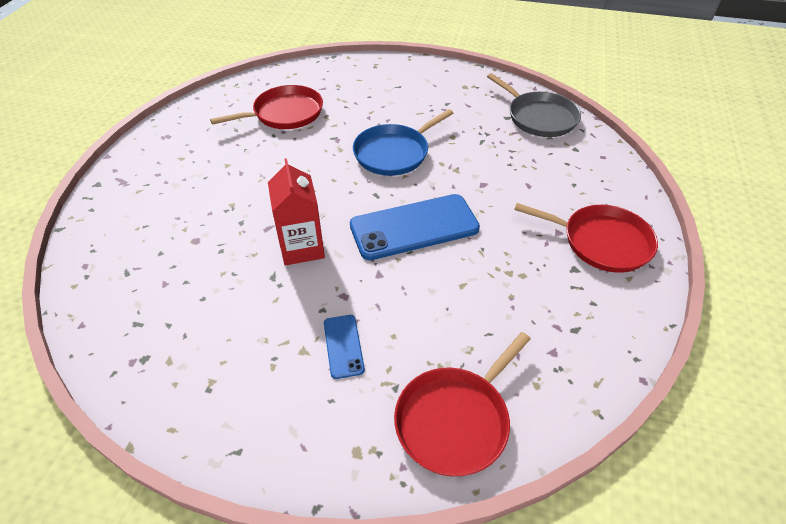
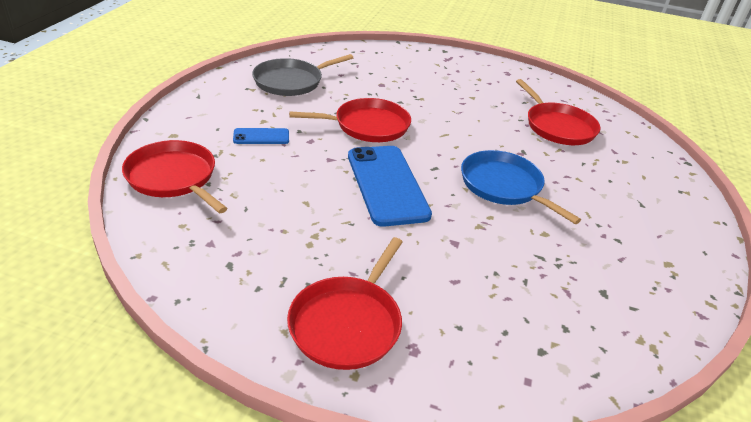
camera: 90 degrees right, 10 degrees down
red carton [268,158,325,265] -> red pan [289,98,411,142]
grey pan [487,73,581,137] -> grey pan moved to [252,54,353,96]

